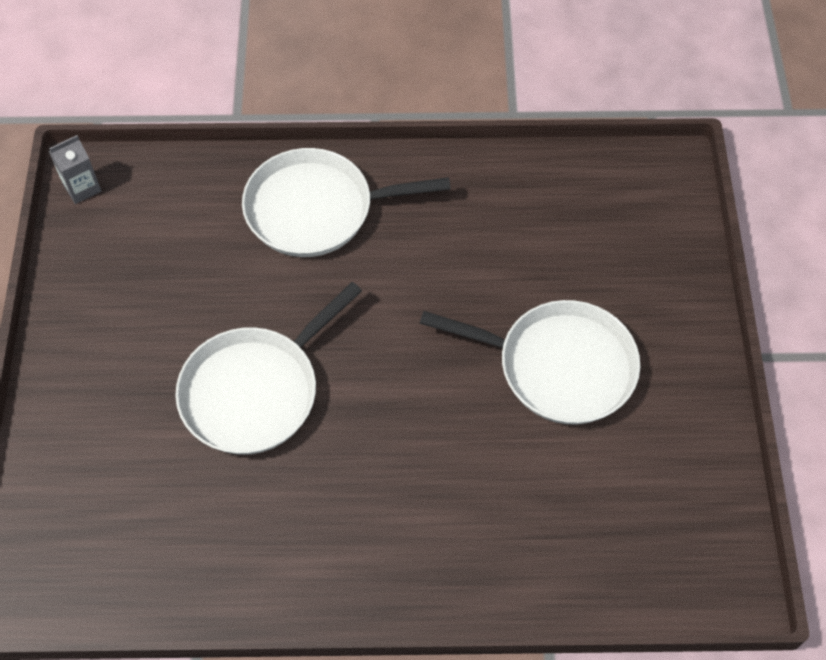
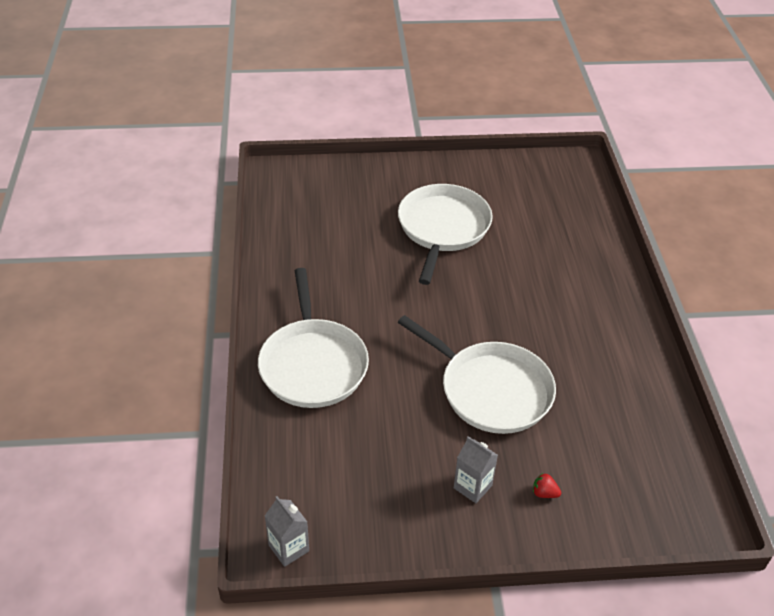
camera: 95 degrees left, 15 degrees down
none -> grey carton [454,436,498,503]
none -> red strawberry [533,473,561,498]

